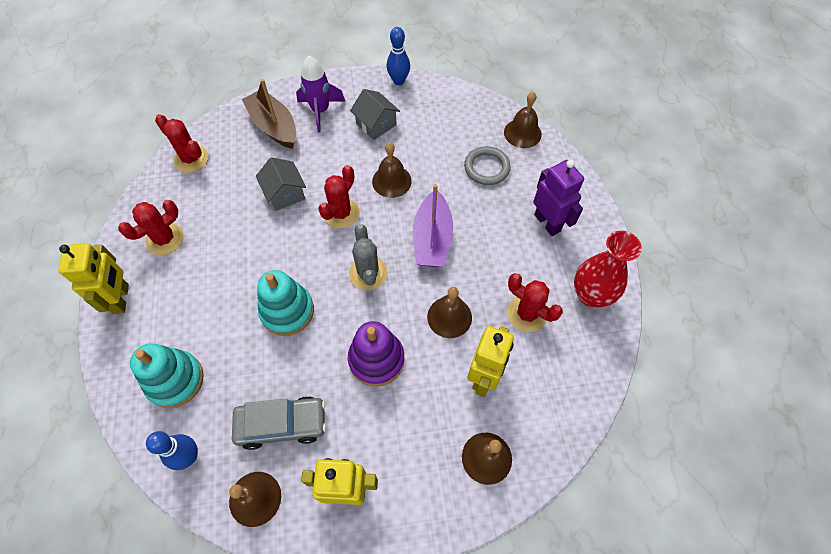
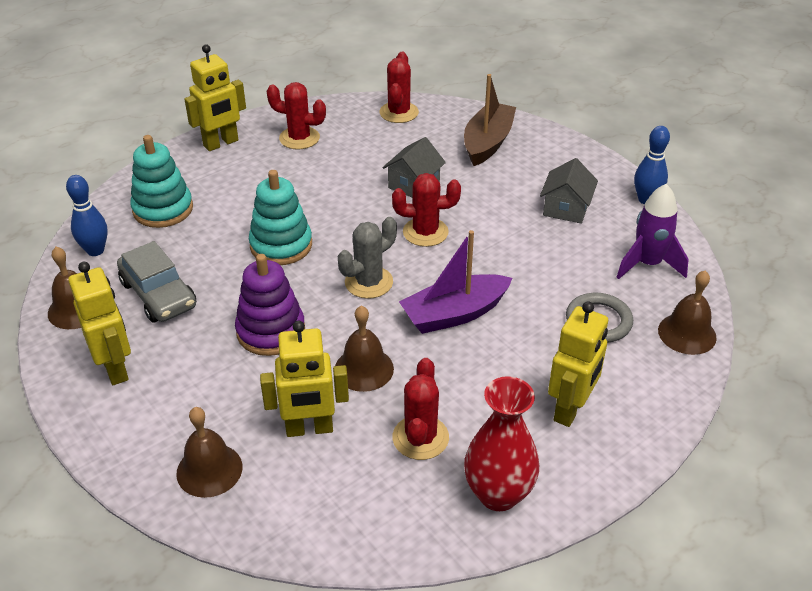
camera: 60 degrees right, 20 degrees down
purple rocket [296,56,345,133] -> purple rocket moved to [617,184,689,279]
brown bell [372,142,412,198] -> none
purple robot [533,160,584,236] -> yellow robot [548,302,608,427]

